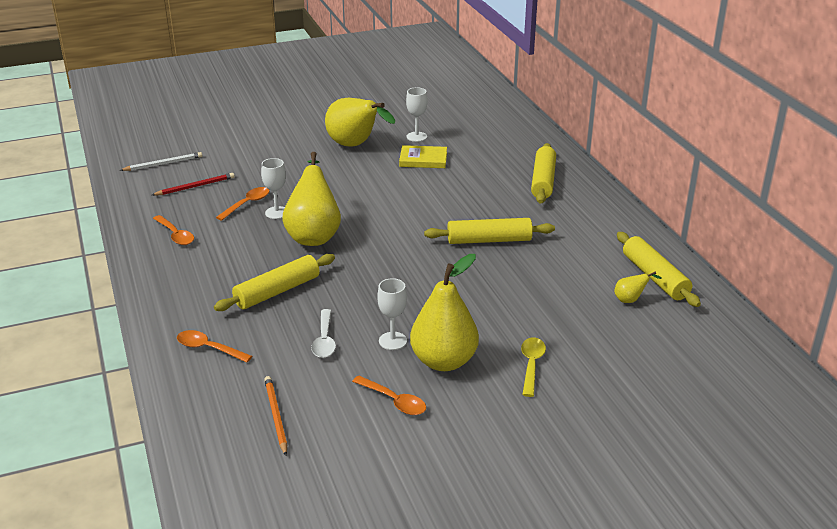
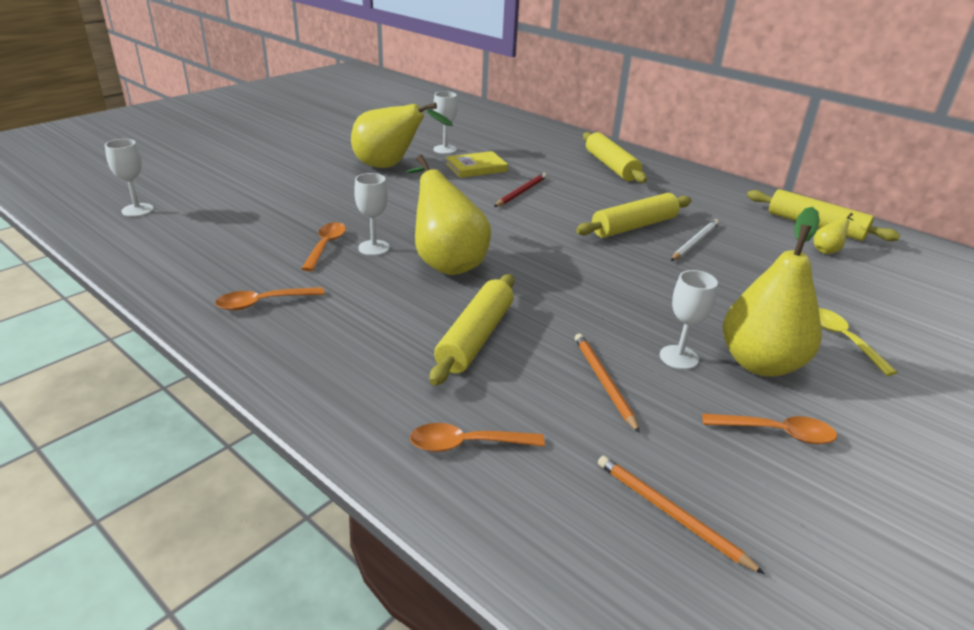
camera: 30 degrees left, 0 degrees up
white pencil [121,152,202,171] -> white pencil moved to [671,219,719,261]
red pencil [152,173,235,196] -> red pencil moved to [494,173,547,207]
orange spoon [153,215,194,245] -> orange spoon turned 135 degrees clockwise [215,287,325,310]
white spoon [311,309,336,358] -> orange pencil [575,333,640,433]
none -> white goblet [105,139,153,217]

